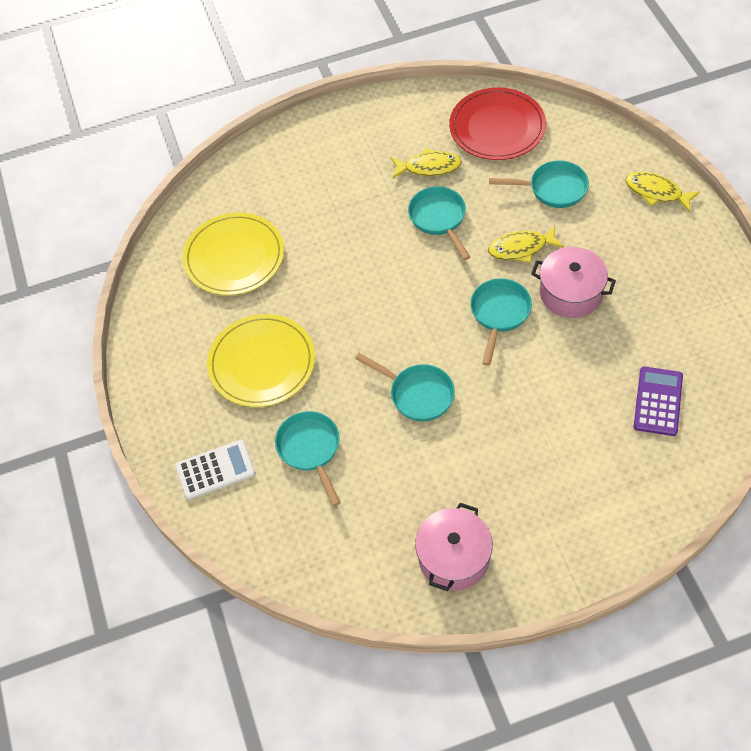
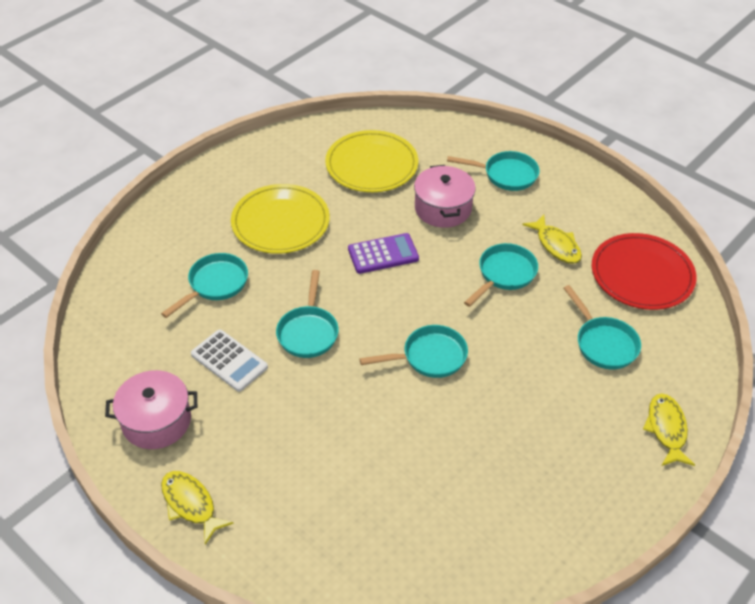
camera: 55 degrees right, 10 degrees down
white calculator [175,440,256,500] -> white calculator moved to [191,329,268,392]
yellow fish [488,225,564,263] -> yellow fish moved to [161,471,234,544]
pink pot [531,247,616,318] -> pink pot moved to [414,165,476,228]
purple calculator [634,366,683,436] -> purple calculator moved to [348,233,419,274]
none -> turquoise pan [447,151,540,191]

